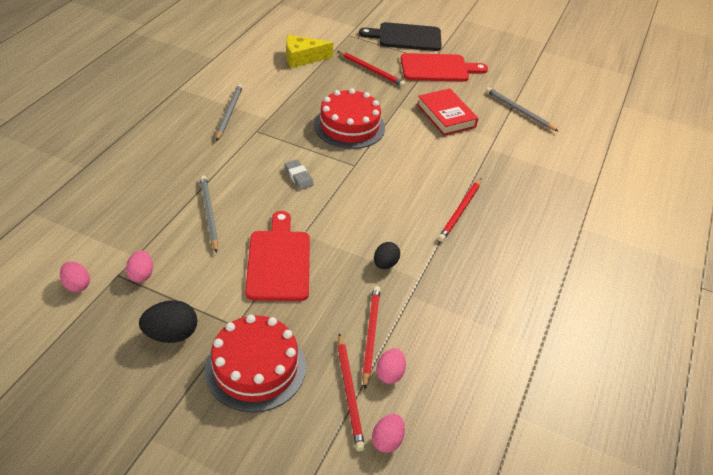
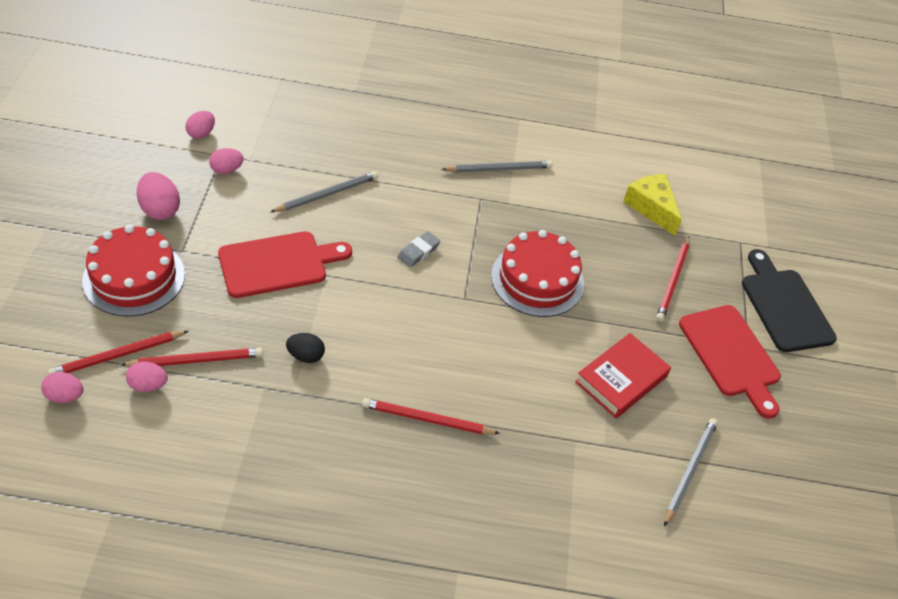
camera: 70 degrees right, 5 degrees up
black egg [139,300,197,343] -> pink egg [137,172,180,220]

